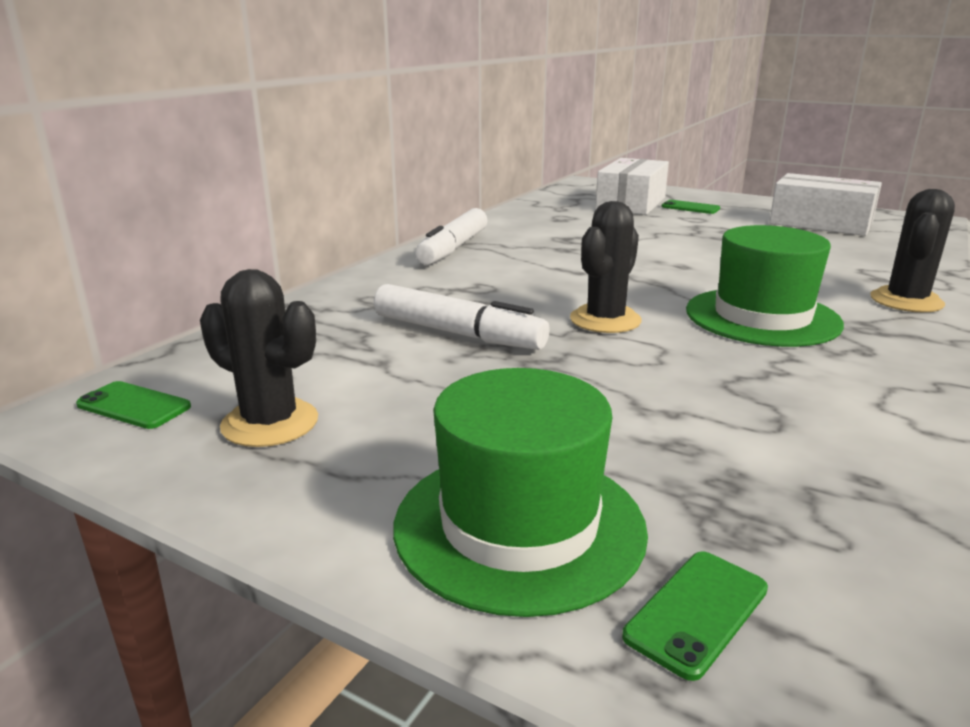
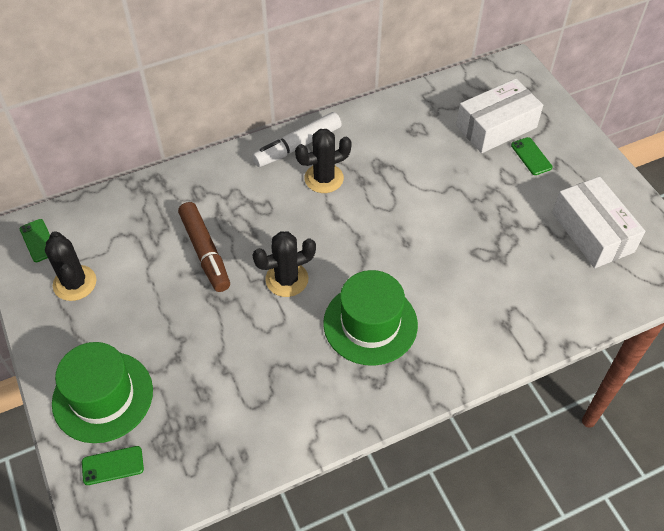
camera: 35 degrees right, 30 degrees up
white marker [374,284,550,350] -> brown marker [178,202,230,292]
black cactus [870,189,955,312] -> black cactus moved to [295,129,352,193]

